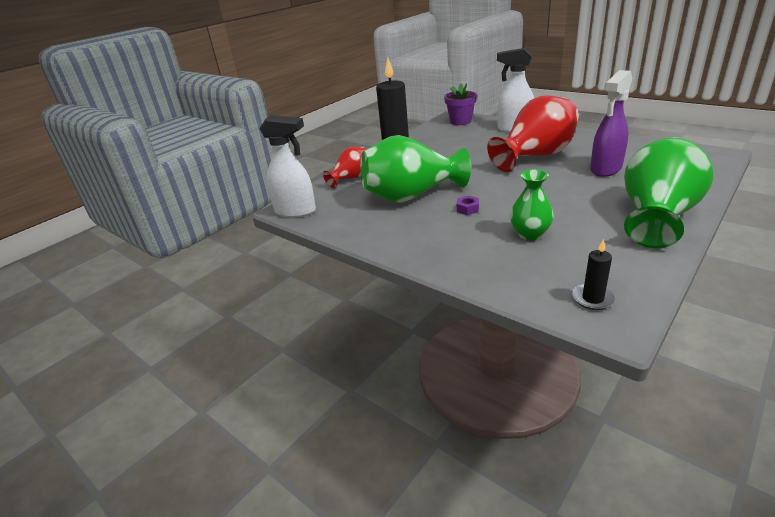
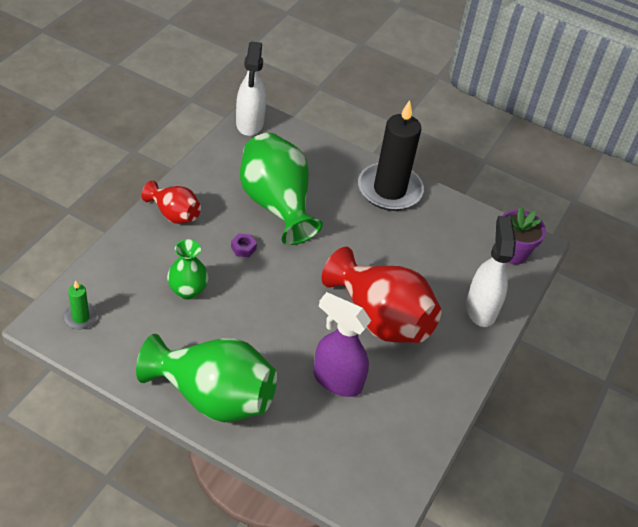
camera: 70 degrees right, 15 degrees up
red vase [323,147,366,188] -> red vase moved to [141,180,201,224]
black candle [572,239,616,310] -> green candle [63,280,98,329]

